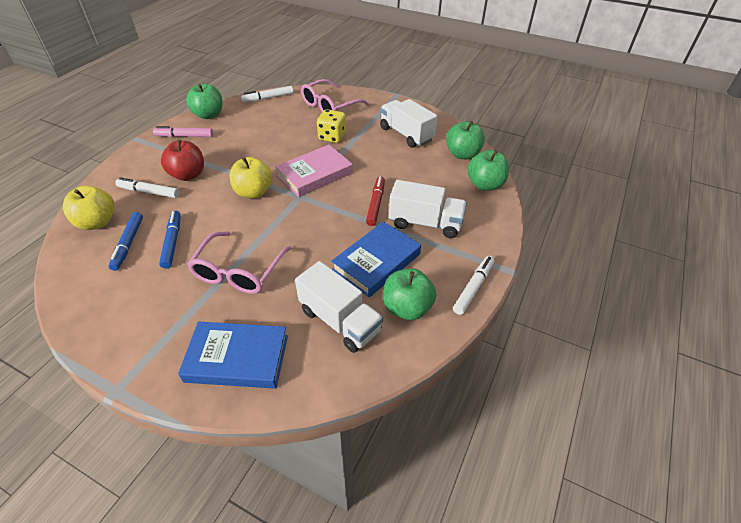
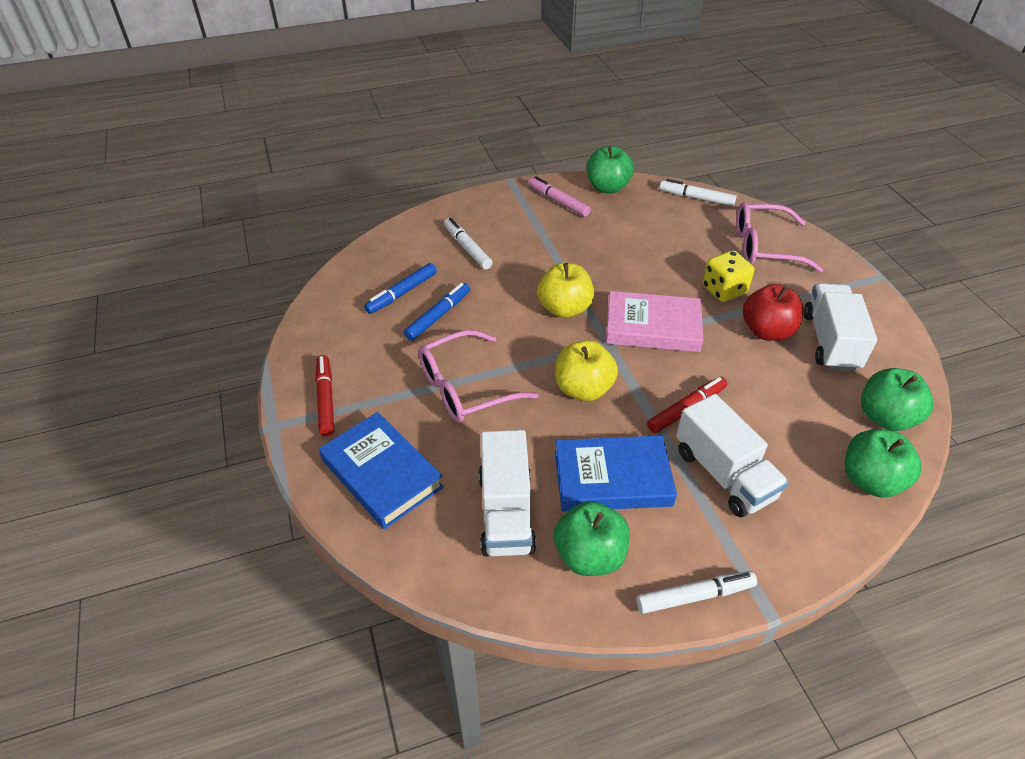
camera: 45 degrees right, 0 degrees up
yellow apple [63,186,115,230] -> yellow apple moved to [555,340,618,401]
red apple [161,140,204,181] -> red apple moved to [743,284,804,341]
none -> red marker [315,355,334,436]

